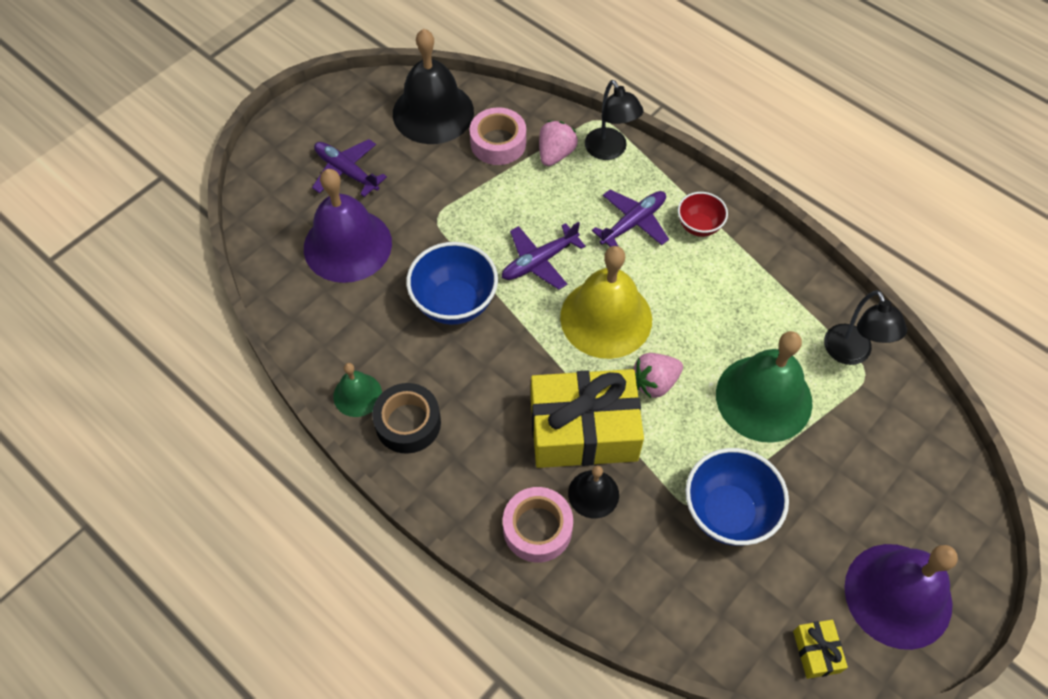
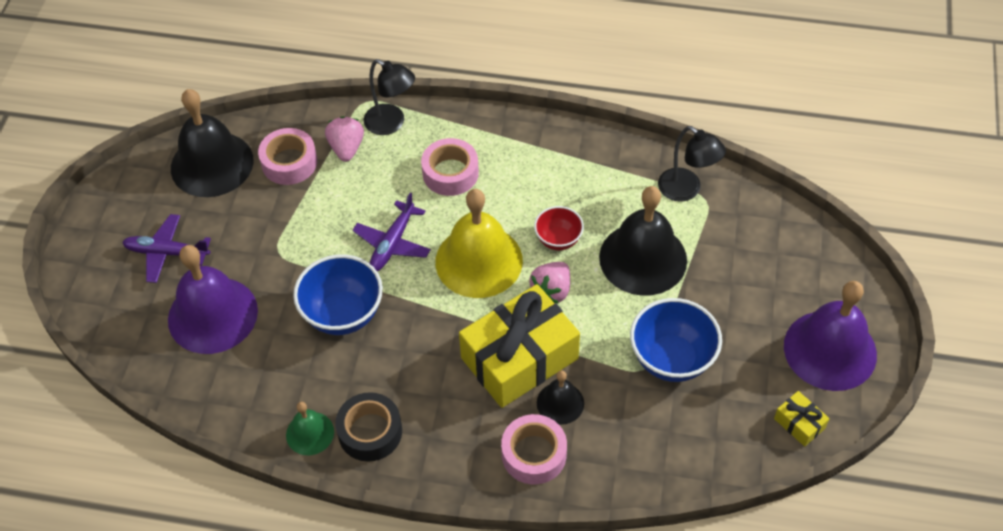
camera: 30 degrees left, 5 degrees down
purple plane [592,190,669,247] -> pink tape [421,138,479,196]
red bowl [678,192,728,237] -> red bowl moved to [534,206,584,250]
green bell [716,331,813,443] -> black bell [599,186,687,296]

